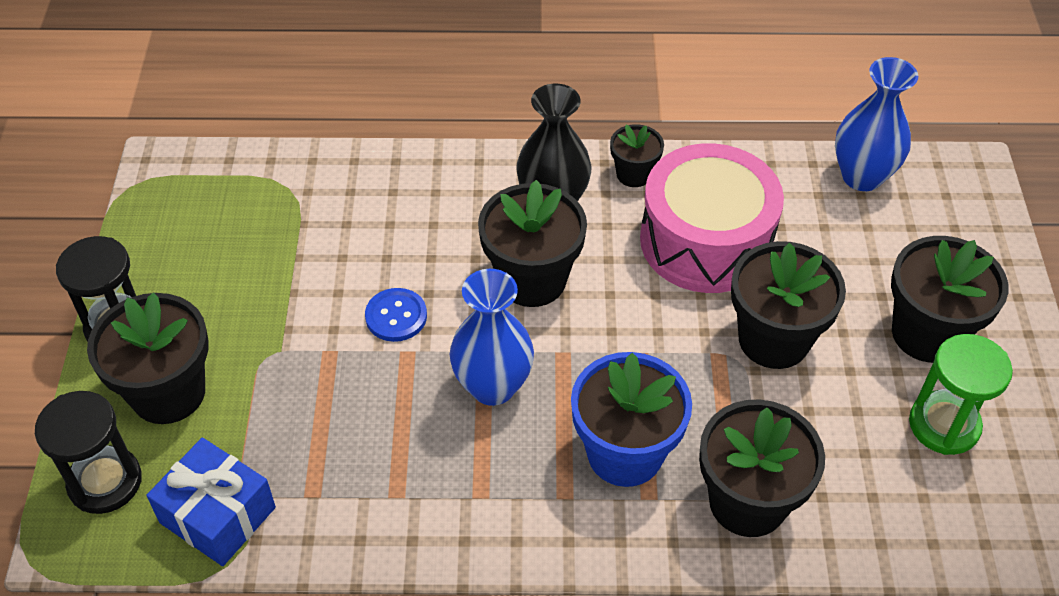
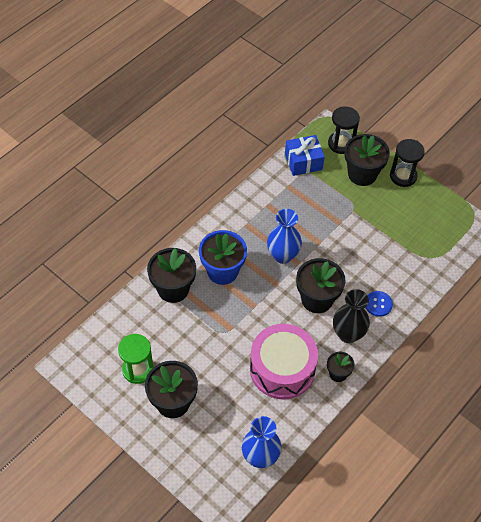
camera: 130 degrees right, 5 degrees up
blue button [365,288,427,342] -> blue button moved to [365,291,393,317]
black flower pot [731,241,846,369] -> none

